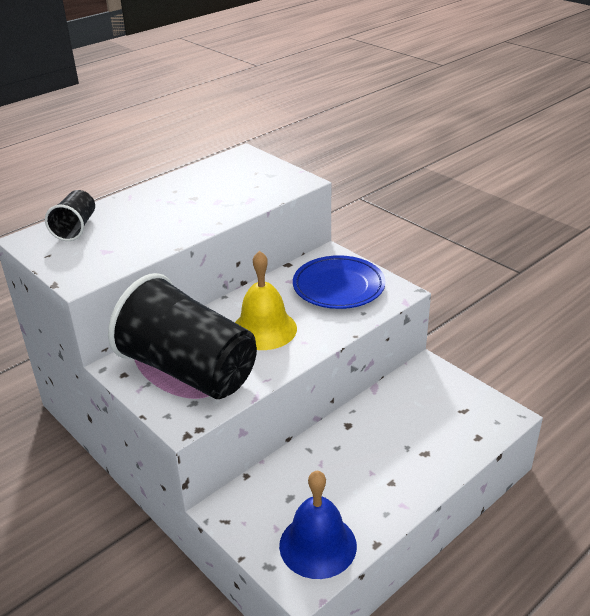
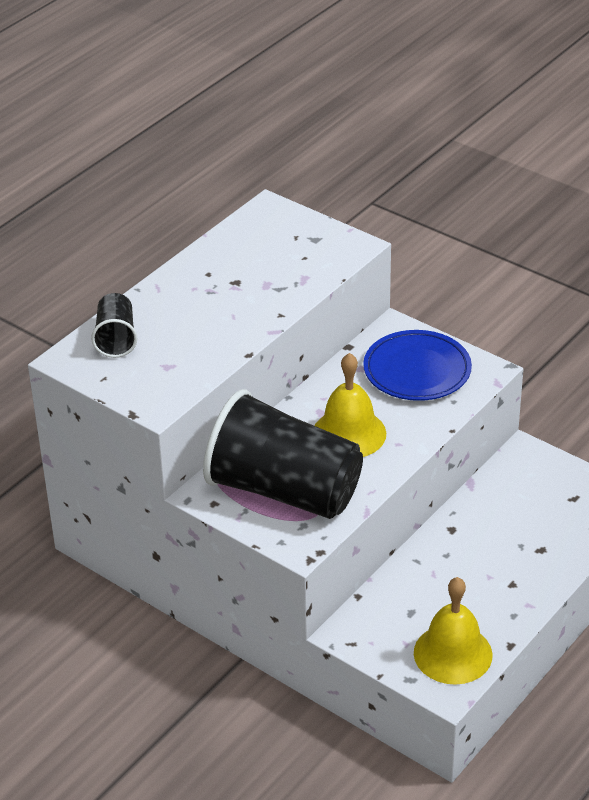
camera: 10 degrees left, 5 degrees up
blue bell [279,471,357,579] -> yellow bell [414,577,493,684]

